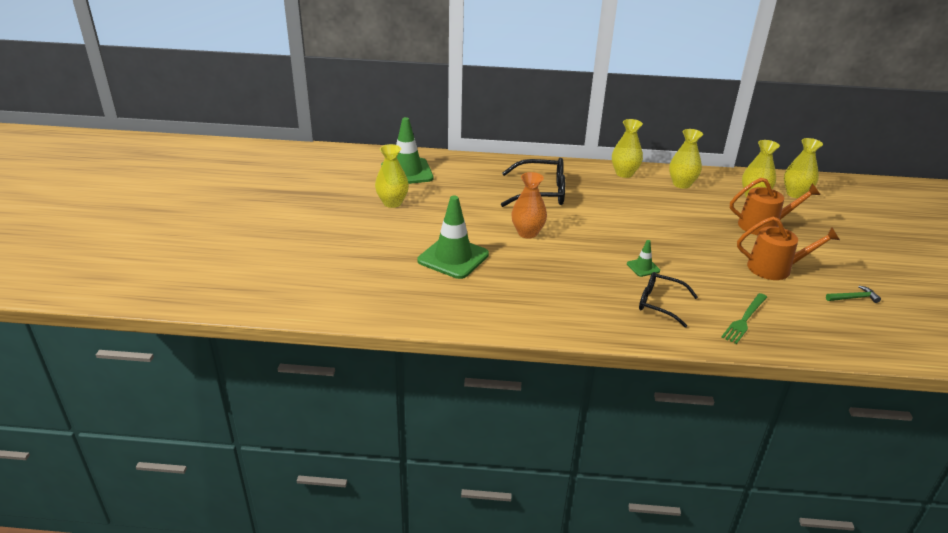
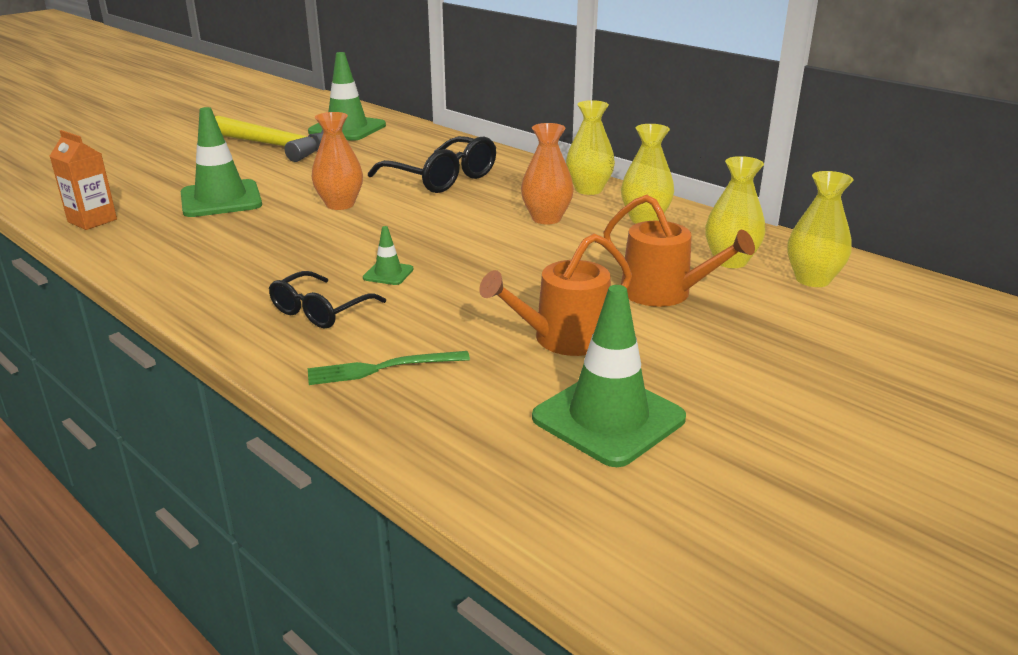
camera: 40 degrees right, 5 degrees down
yellow vase [375,144,409,208] -> yellow hammer [215,115,323,162]
black glasses [639,272,698,328] -> black glasses turned 120 degrees counterclockwise [269,271,386,329]
orange watering can [737,217,840,280] -> orange watering can turned 105 degrees clockwise [479,233,632,356]
green hammer [826,286,881,303] -> green traffic cone [532,285,686,467]
none -> orange carton [50,130,117,230]
none -> orange vase [521,123,574,224]

